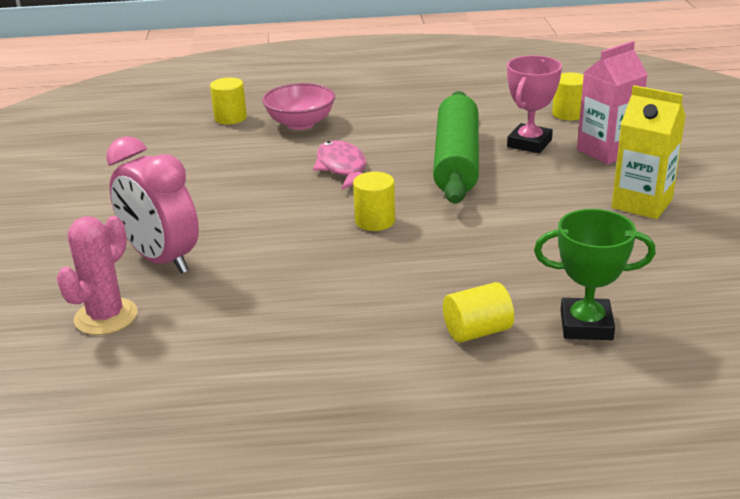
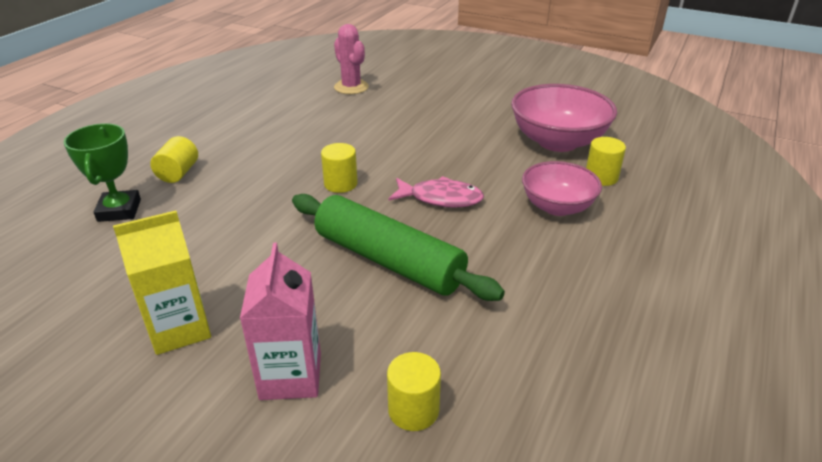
camera: 120 degrees right, 5 degrees up
pink clock [106,136,199,274] -> none
pink trophy [507,55,562,153] -> none
green trophy [534,209,656,340] -> green trophy turned 45 degrees counterclockwise [63,123,141,222]
none -> pink bowl [511,84,617,152]

